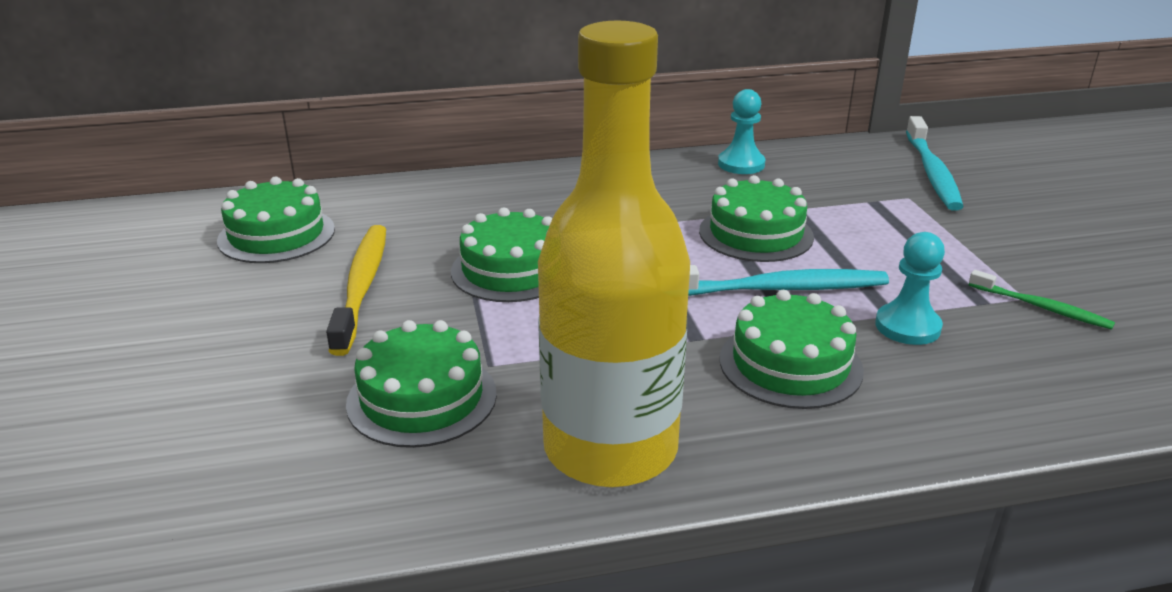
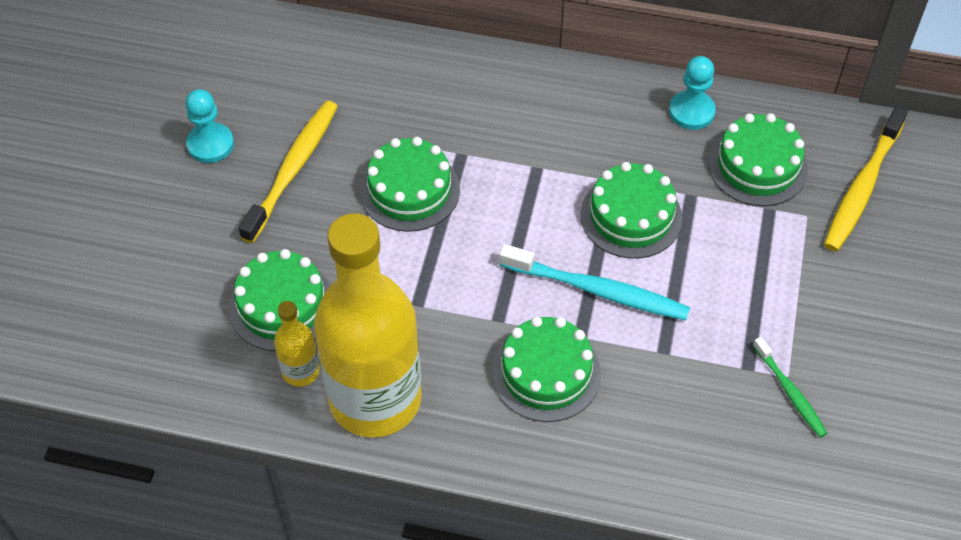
camera: 25 degrees right, 25 degrees up
green cake [217,177,335,263] -> green cake moved to [708,113,808,206]
turquoise pawn [875,232,945,345] -> turquoise pawn moved to [185,89,234,163]
turquoise toothbrush [906,116,964,211] -> yellow toothbrush [824,106,908,251]
none -> yellow bottle [274,301,320,387]

